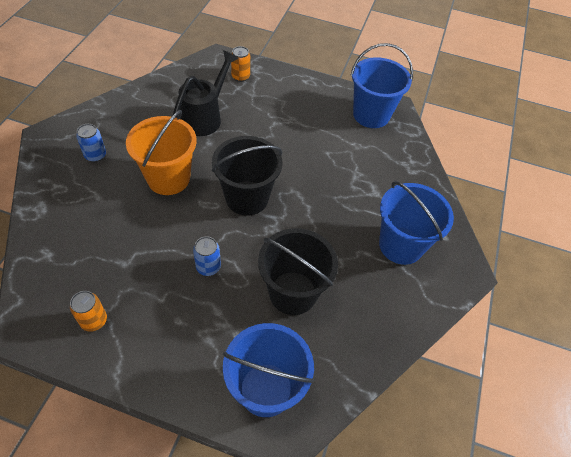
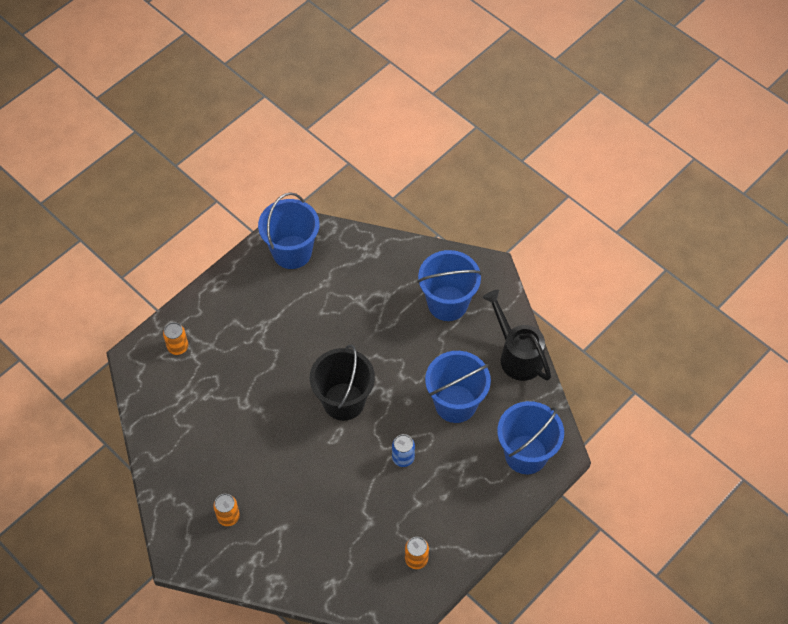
camera: 60 degrees left, 5 degrees up
blue can [76,124,106,162] -> orange can [213,494,240,526]
orange bucket [126,110,197,195] -> none
black watering can [173,50,239,136] -> black watering can moved to [483,290,551,381]
black bucket [258,228,338,315] -> blue bucket [425,351,491,423]

